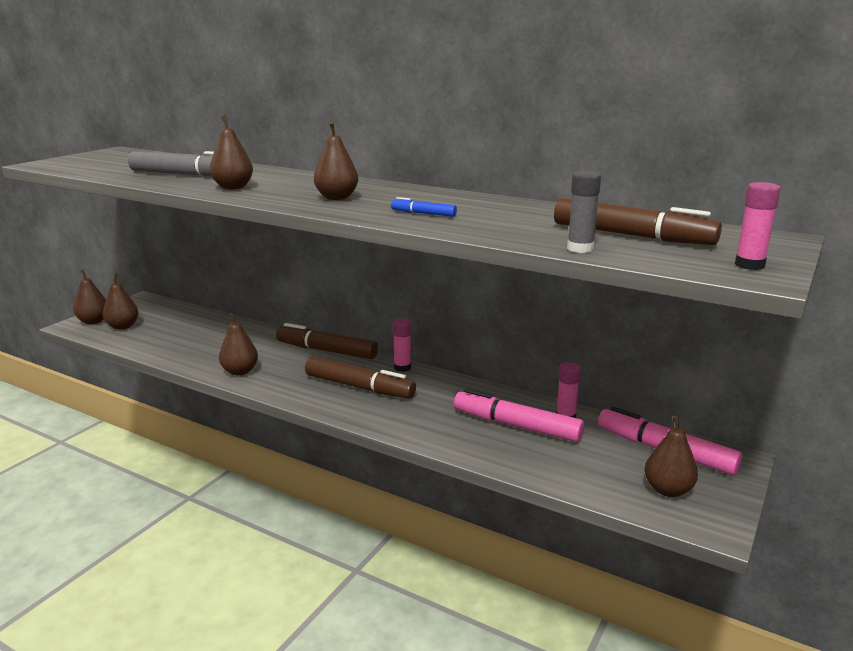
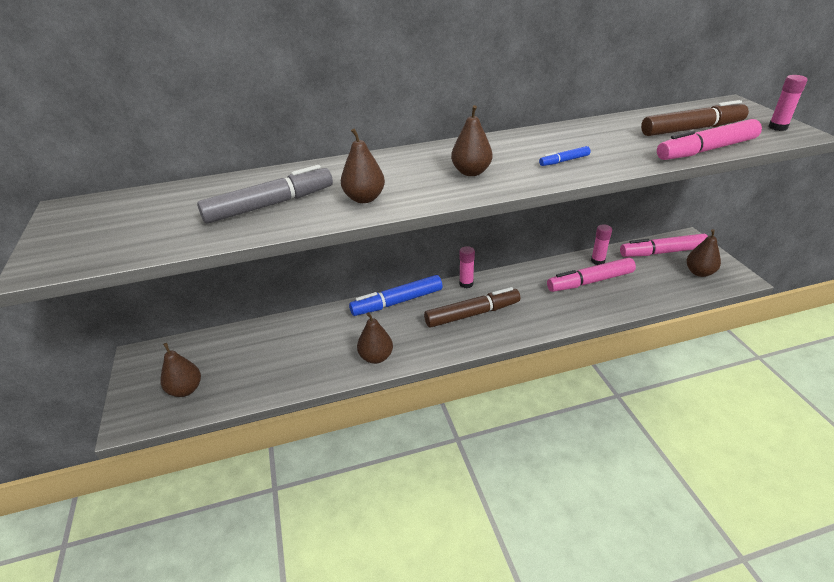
camera: 45 degrees left, 15 degrees up
brown pear [73,270,106,324] -> none
brown marker [276,323,378,359] -> blue marker [349,275,443,316]
grey glue stick [567,171,601,253] -> pink marker [657,119,762,160]

